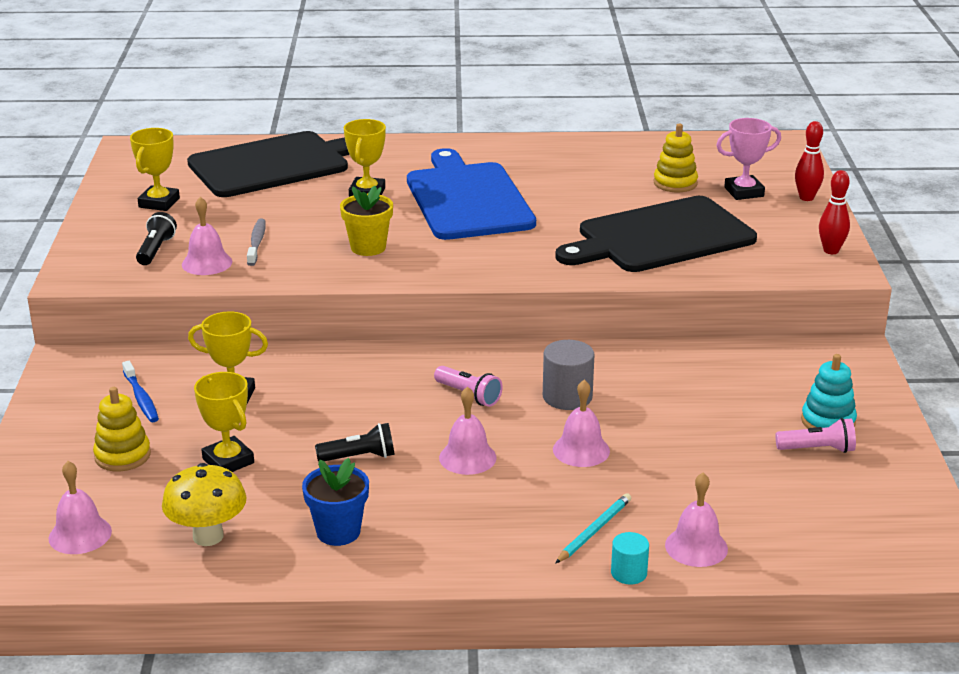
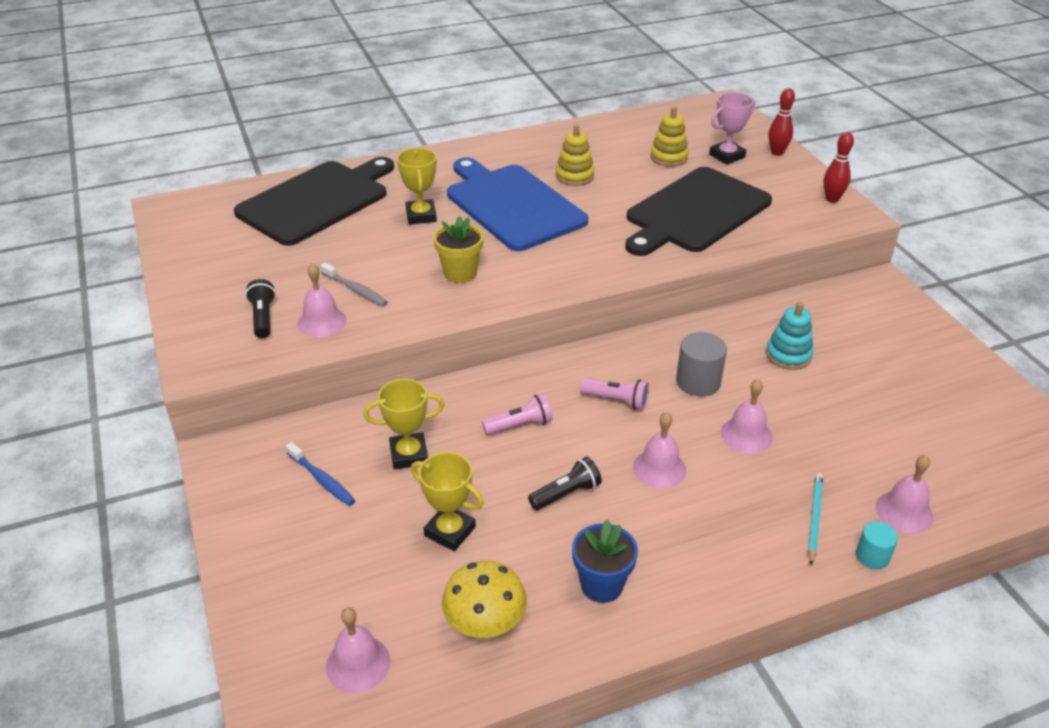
camera: 20 degrees left, 10 degrees up
yellow stacking toy [93,387,151,471] -> yellow stacking toy moved to [556,124,594,186]
yellow trophy [130,128,180,211] -> none
grey toothbrush [247,219,266,266] -> grey toothbrush turned 150 degrees clockwise [320,262,388,306]
pink flashlight [776,418,856,453] -> pink flashlight moved to [482,394,552,435]
turquoise stacking toy [801,354,857,428] -> turquoise stacking toy moved to [766,302,813,370]

